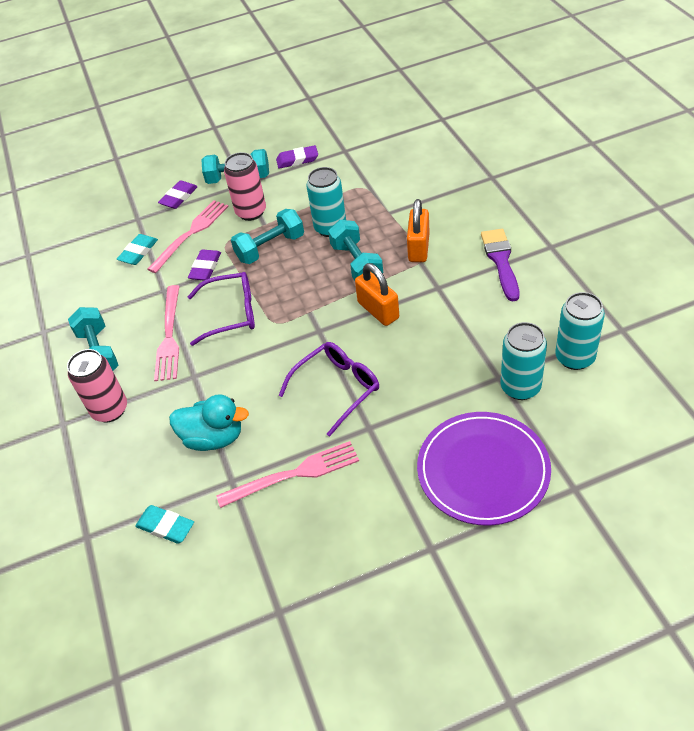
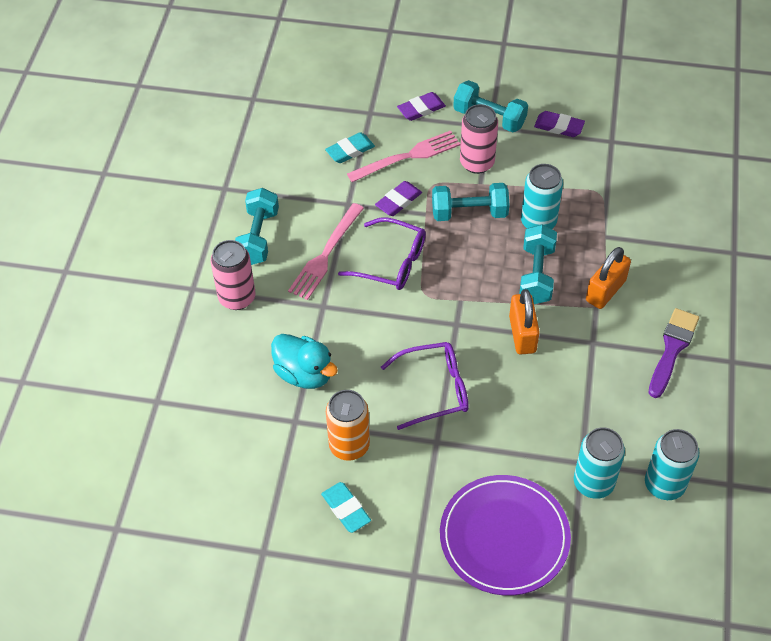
camera: 25 degrees right, 5 degrees up
turquoise eraser [135,505,194,544] -> turquoise eraser moved to [321,482,371,533]
pink fork [216,441,359,508] -> orange can [326,390,370,461]

